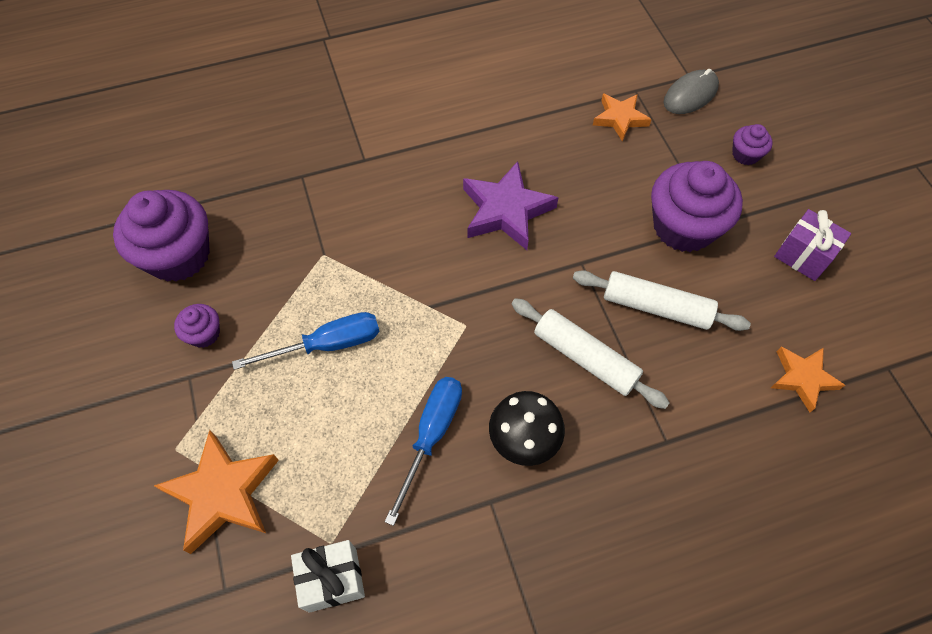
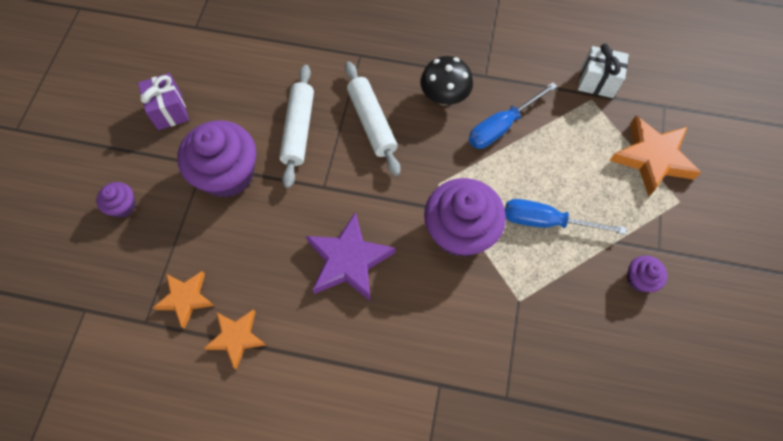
camera: 150 degrees left, 5 degrees up
purple cupcake [113,190,210,282] -> purple cupcake moved to [424,178,506,257]
white rolling pin [573,270,751,331] -> white rolling pin turned 45 degrees clockwise [279,65,314,188]
grey mouse [663,69,719,114] -> none
orange star [771,347,845,412] -> orange star moved to [204,309,266,369]

